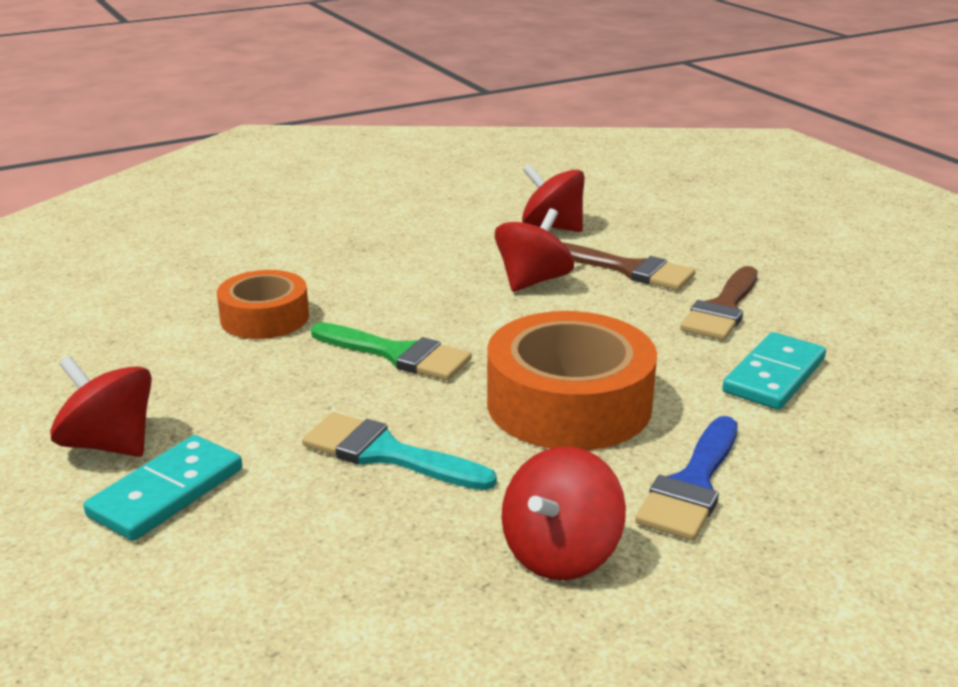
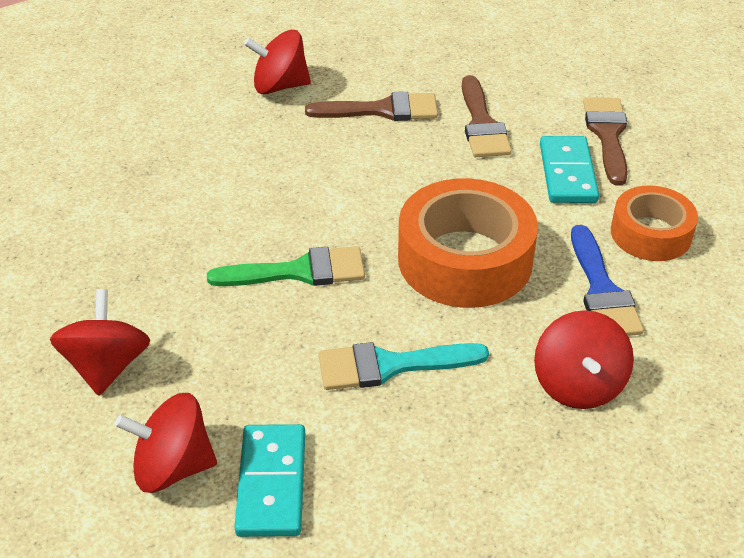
camera: 35 degrees left, 15 degrees up
orange tape [217,270,309,339] -> orange tape moved to [611,185,698,261]
red spinning top [495,208,574,292] -> red spinning top moved to [50,289,151,395]
none -> brown brush [583,97,628,186]

